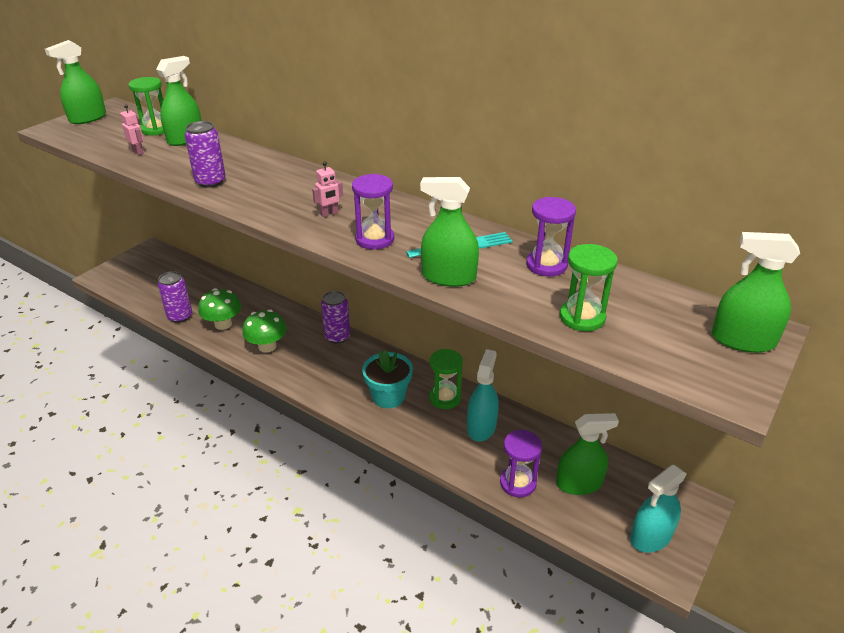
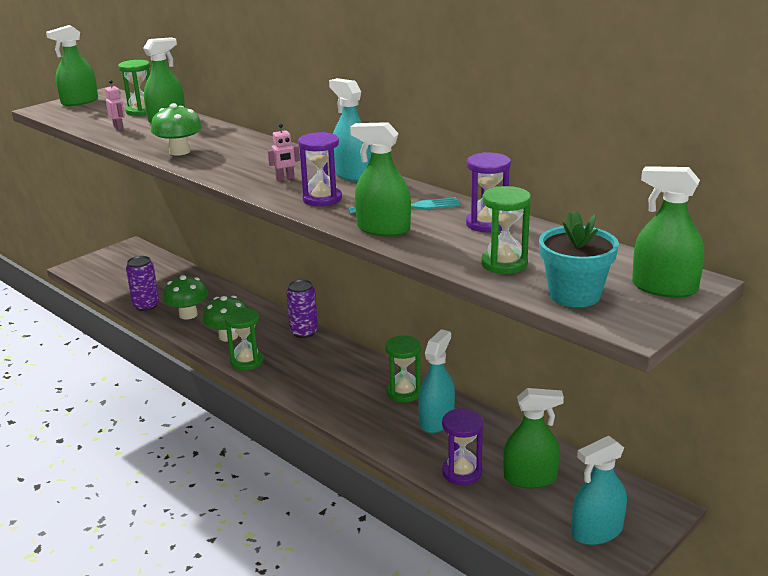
camera: 10 degrees right, 10 degrees down
purple can [184,121,226,188] -> green mushroom [151,103,202,156]
turquoise flower pot [362,350,413,408] -> turquoise flower pot moved to [539,211,619,307]
none -> green hourglass [225,308,263,370]
none -> turquoise spray bottle [329,78,371,182]

